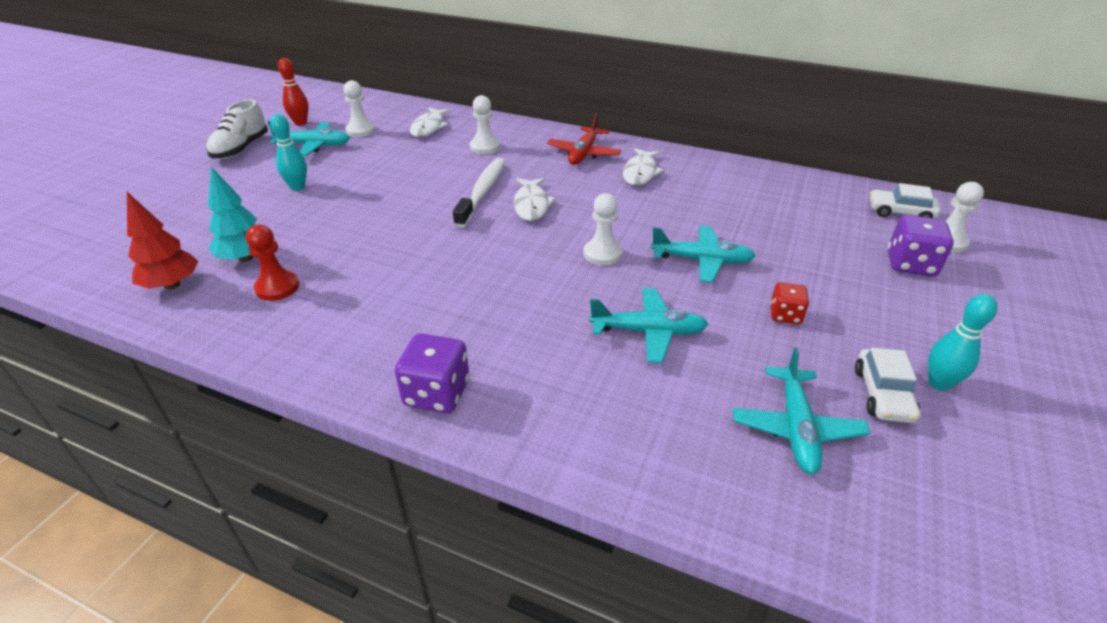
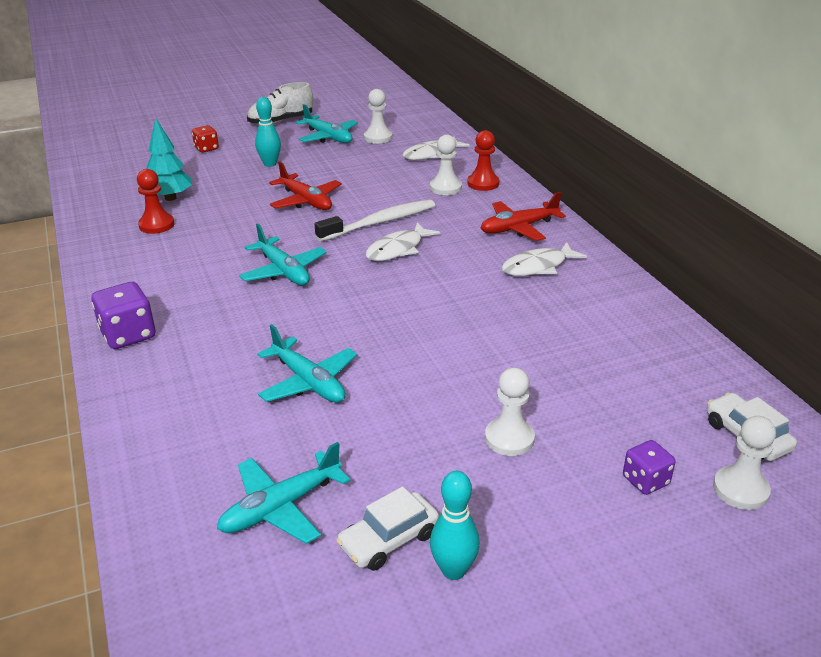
camera: 45 degrees right, 5 degrees down
red tree [127,192,198,290] -> none
red bowling pin [278,58,309,126] -> none
white pawn [583,193,622,265] -> white pawn moved to [485,367,535,456]
turquoise plane [651,225,756,283] -> turquoise plane moved to [239,224,327,285]
red dice [770,282,809,324] -> red dice moved to [192,125,219,153]
purple dice [888,215,954,277] -> purple dice [623,440,676,495], size x0.62
none -> red plane [269,162,342,210]
none -> red pawn [467,130,499,191]

